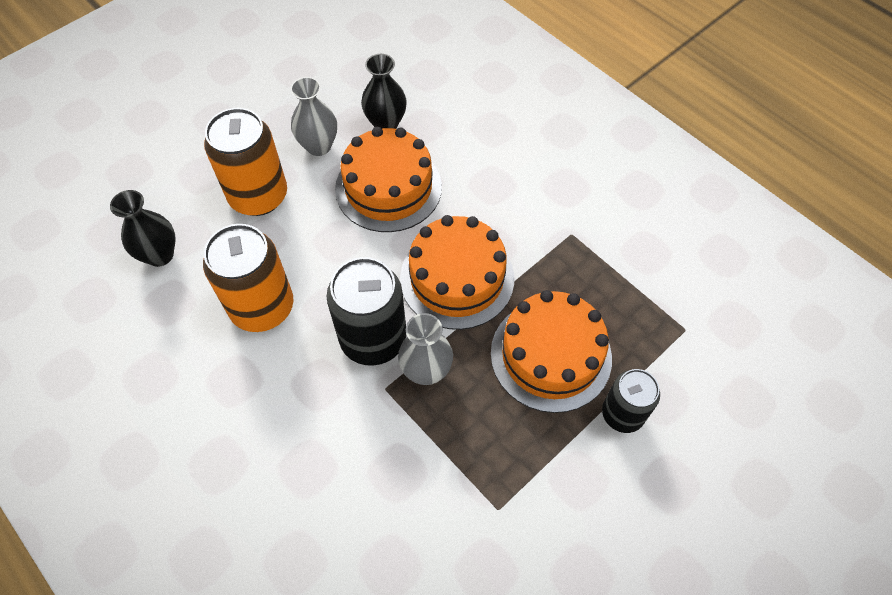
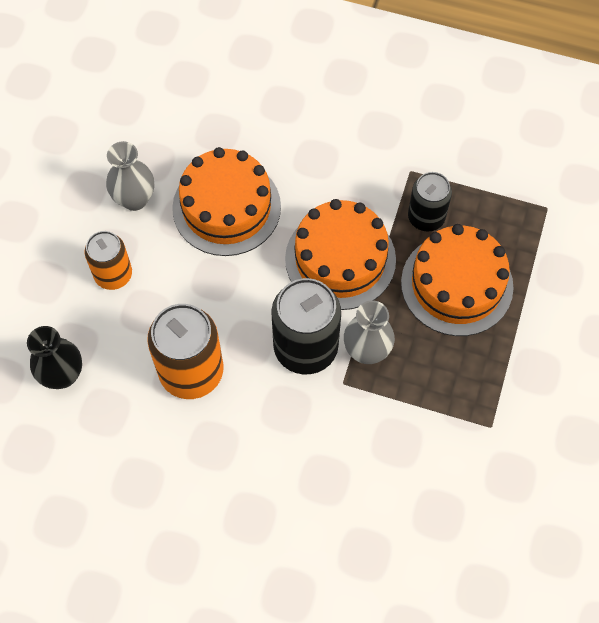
camera: 30 degrees left, 5 degrees up
orange can [204,108,287,216] -> orange can [85,231,132,290], size x0.62
black vase [361,54,407,129] -> none
black can [602,369,660,433] -> black can moved to [408,172,452,232]

